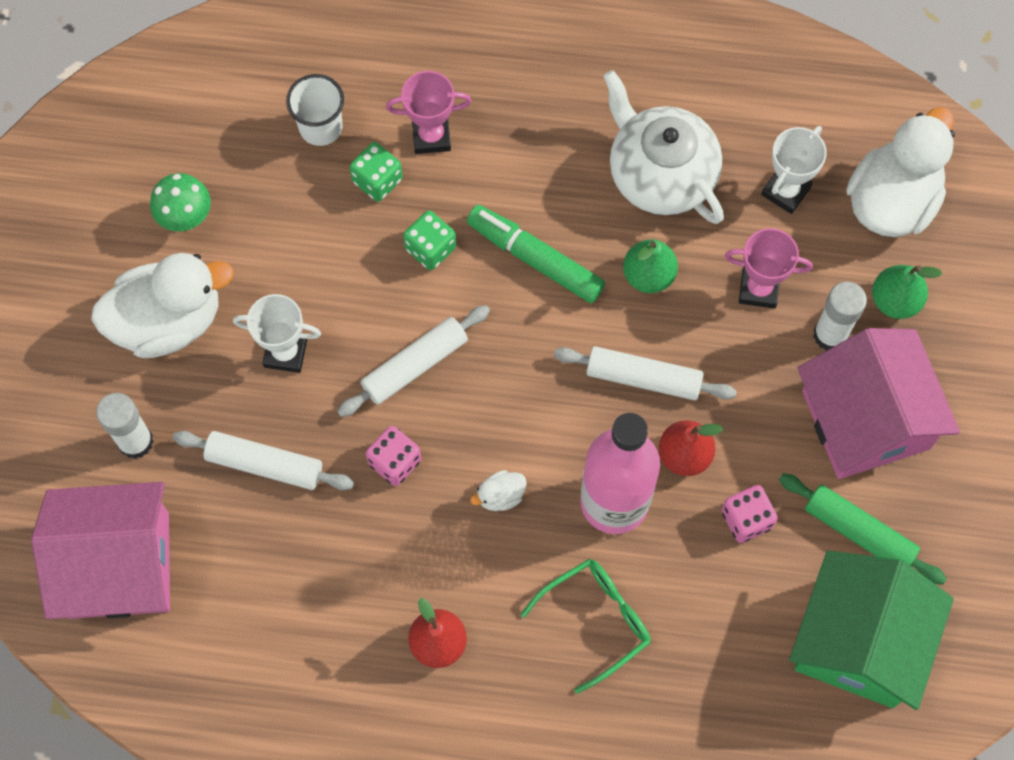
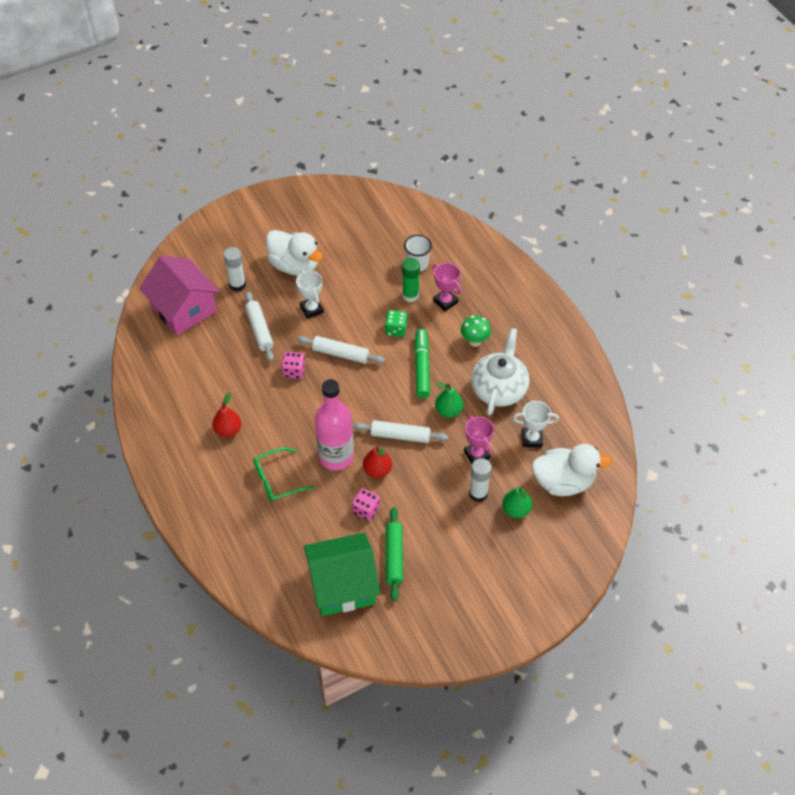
camera: 55 degrees right, 15 degrees down
green mushroom [150,173,211,231] -> green mushroom moved to [461,316,491,347]
green dice [350,142,403,202] -> green glue stick [402,258,420,302]
white duck [470,470,527,511] -> none
green glasses [521,559,651,694] -> green glasses turned 135 degrees clockwise [254,447,314,502]
white rolling pin [554,346,737,401] -> white rolling pin turned 60 degrees counterclockwise [353,420,448,443]
pink house [798,328,960,479] -> none

